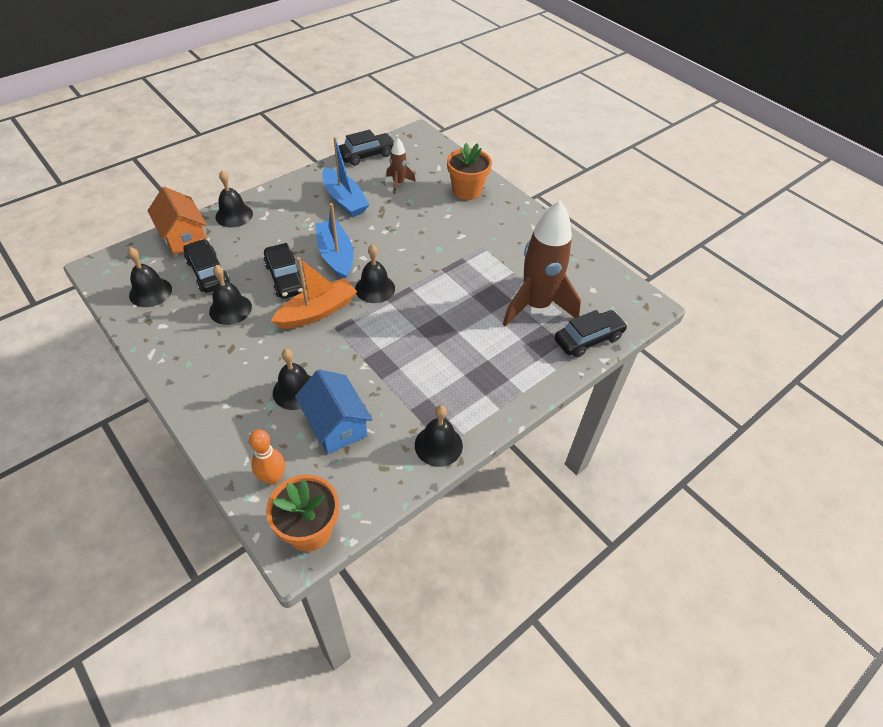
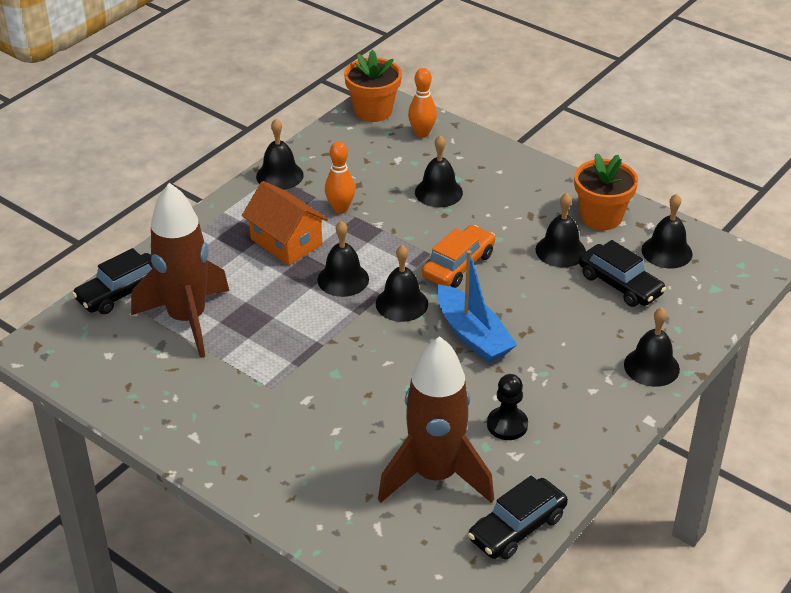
camera: 170 degrees right, 10 degrees down
orange house [148,187,207,255] -> orange house moved to [242,181,328,265]
black car [264,243,306,299] -> none
orange boat [271,257,357,329] -> orange car [422,225,495,288]
blue house [295,369,373,454] -> none
blue boat [322,137,370,217] -> black pawn [487,374,528,440]
brown rocket [386,138,416,194] -> brown rocket [378,336,494,503], size x2.14
orange flower pot [447,143,492,200] -> orange flower pot moved to [574,153,638,230]
none -> black bell [317,221,369,297]
none -> orange bowling pin [325,141,355,214]

